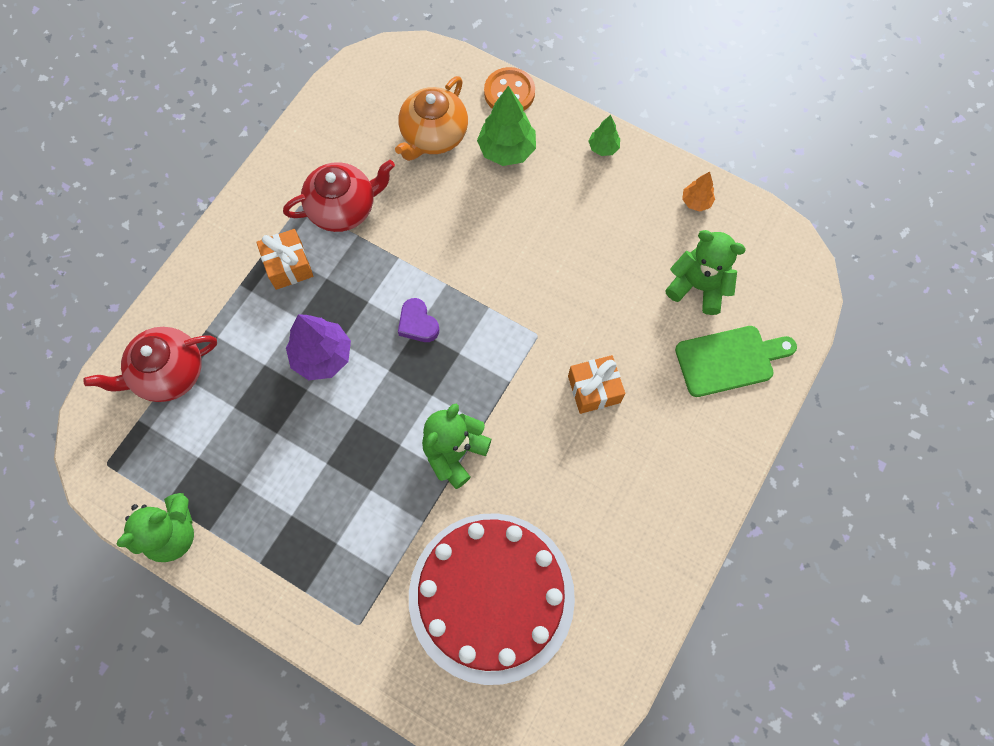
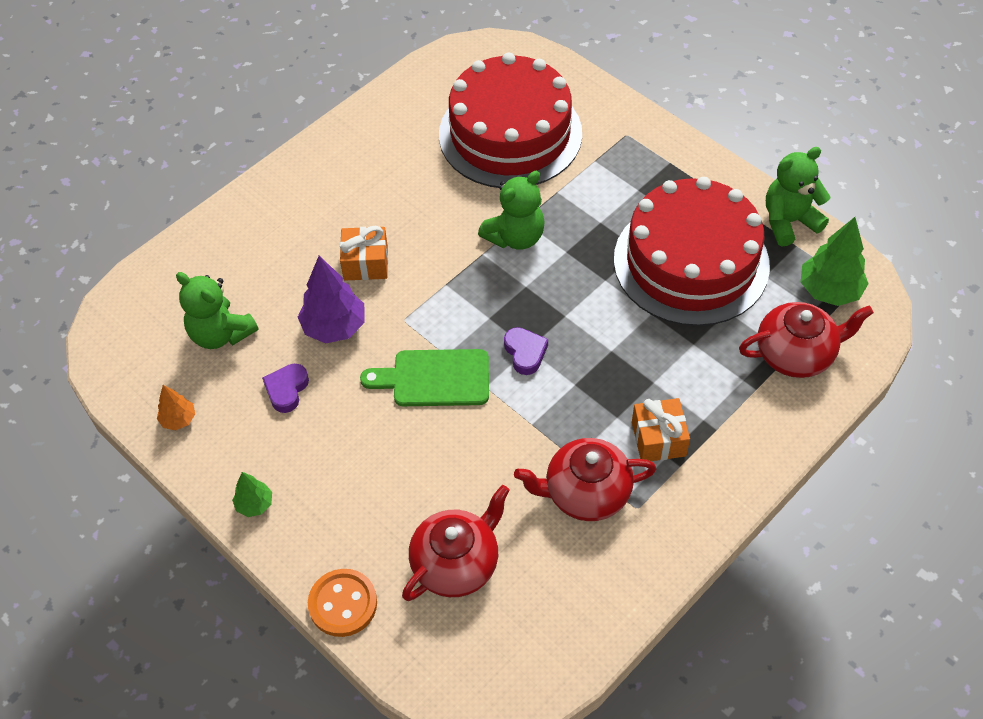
camera: 165 degrees left, 15 degrees down
purple tree [286,314,351,380] -> purple tree moved to [298,256,364,343]
orange teapot [395,76,468,161] -> red teapot [402,485,510,601]
green tree [477,86,536,166] -> green tree moved to [801,217,869,306]
green cutting board [675,326,797,397] -> green cutting board moved to [360,349,489,406]
none -> purple heart [262,364,309,413]
none -> red cake [614,177,770,326]

